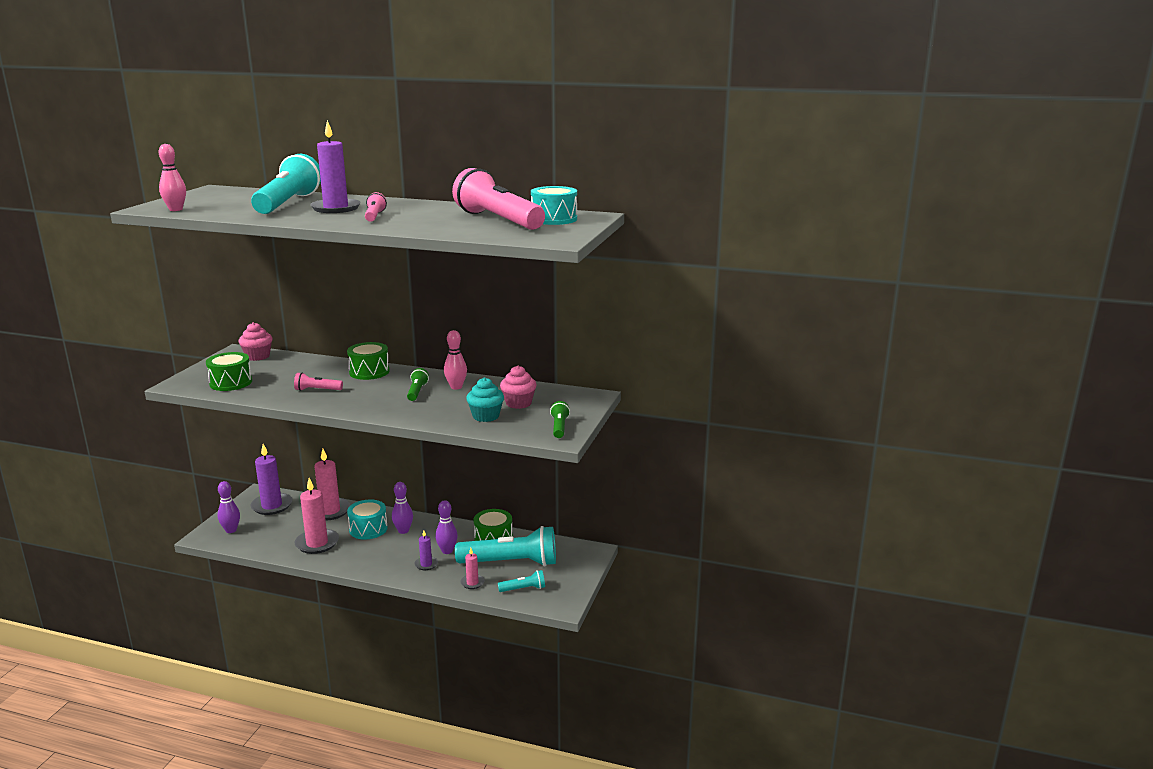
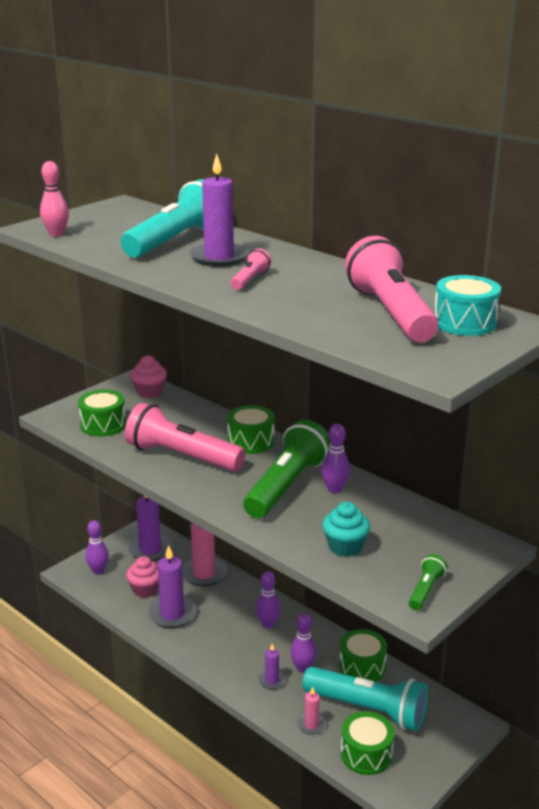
camera: 25 degrees right, 5 degrees up
pink flashlight [294,372,343,391] -> pink flashlight [125,403,245,471], size x2.24
pink candle [295,478,339,554] -> purple candle [148,545,197,628]
turquoise drum [347,500,388,539] -> none
green flashlight [407,368,429,401] -> green flashlight [243,420,330,518], size x2.24
pink bowling pin [444,330,467,390] -> purple bowling pin [321,423,350,493]
turquoise flashlight [498,570,545,592] -> green drum [341,711,395,775]
pink cupcake [500,366,537,409] -> pink cupcake moved to [126,556,159,598]

